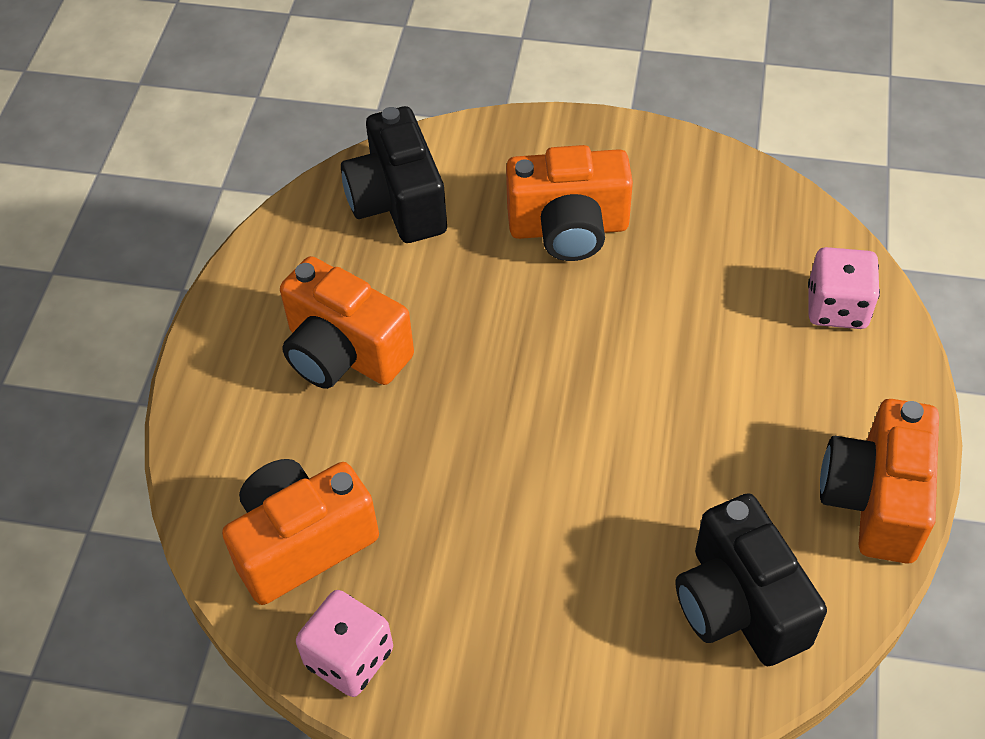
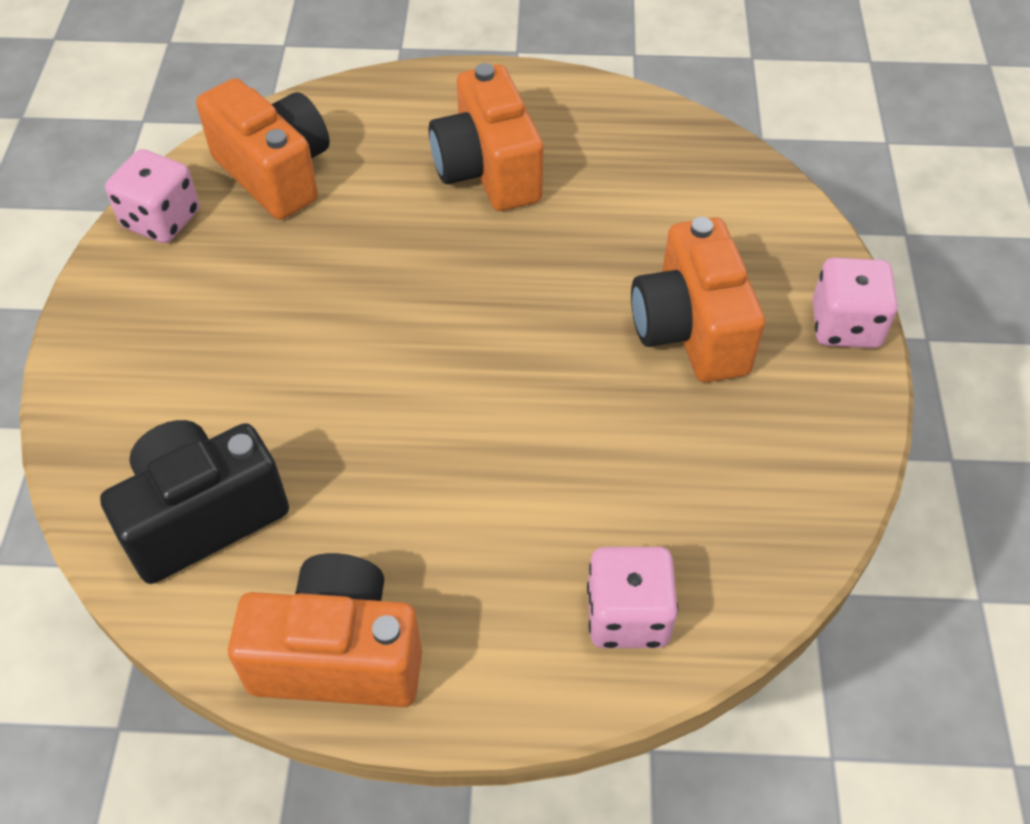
camera: 80 degrees right, 0 degrees up
orange camera [280,256,414,389] -> orange camera turned 45 degrees counterclockwise [429,63,544,211]
black camera [341,106,447,243] -> none
none -> pink dice [812,257,898,348]

